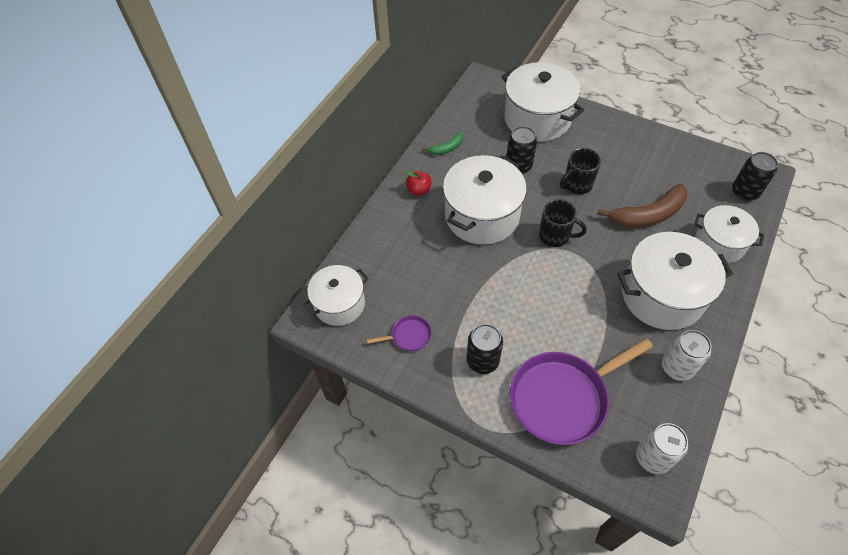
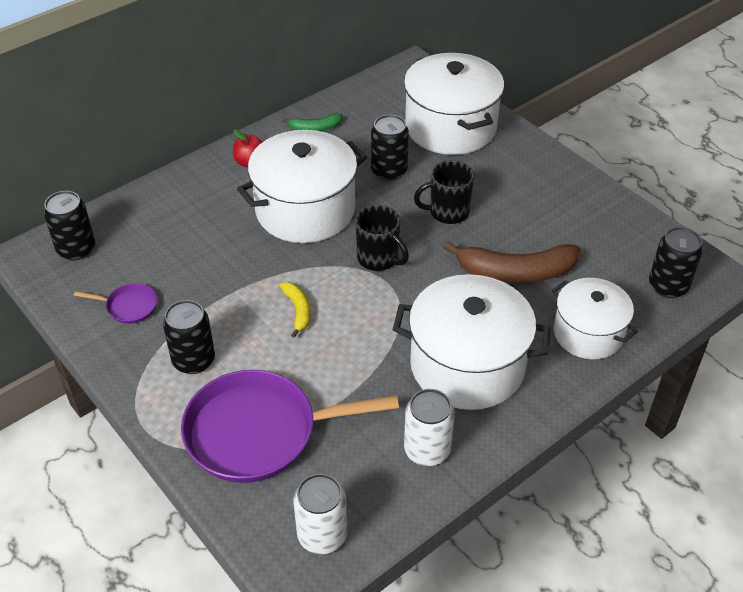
camera: 20 degrees right, 10 degrees down
white pot [303,265,369,326] -> black can [43,191,95,261]
none -> yellow banana [280,282,311,338]

